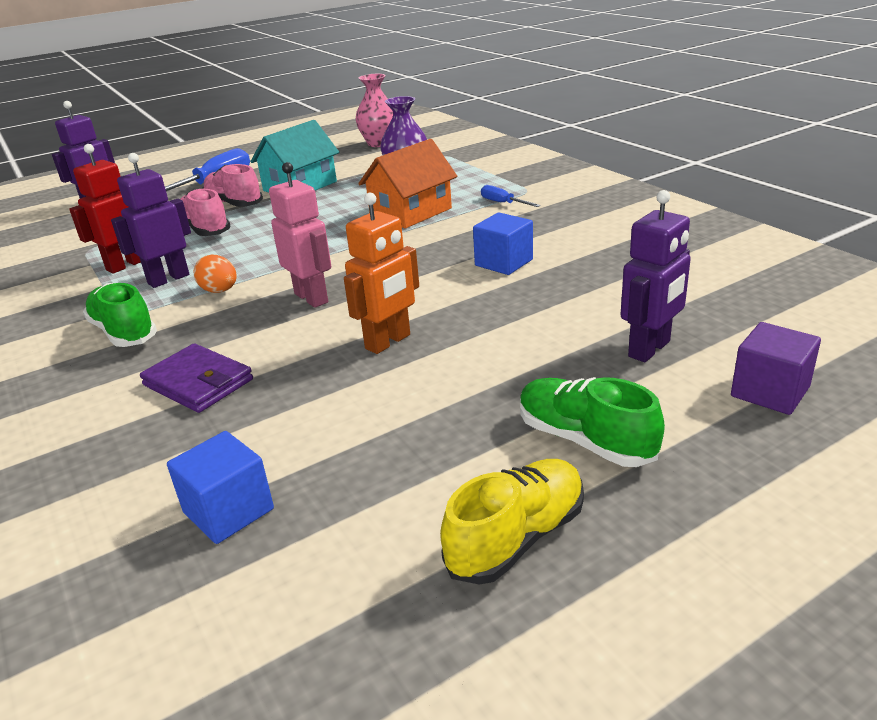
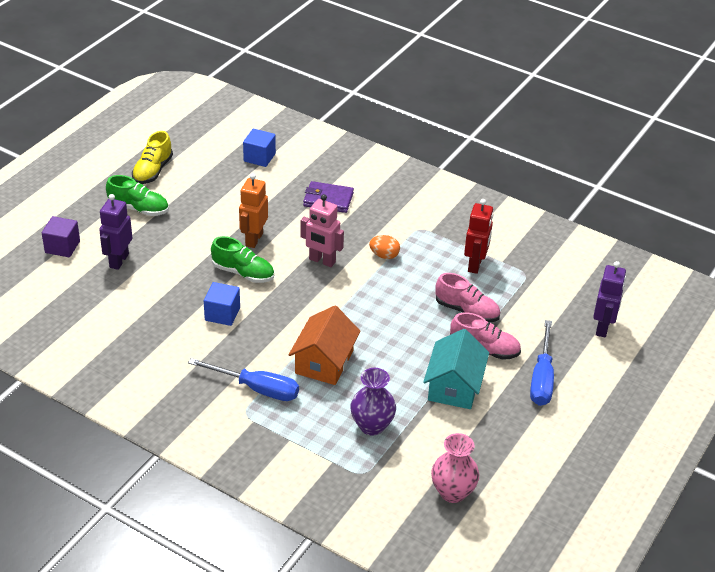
camera: 150 degrees right, 10 degrees up
green shoe [83,283,157,347] -> green shoe moved to [211,236,274,283]
purple robot [111,153,191,288] -> none
blue screwdriver [481,185,540,207] -> blue screwdriver [188,358,299,401], size x1.92

